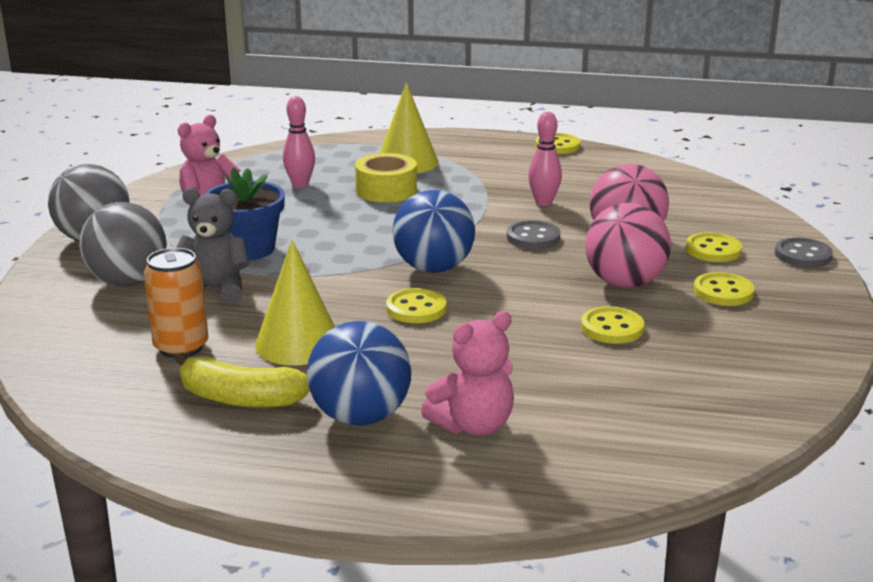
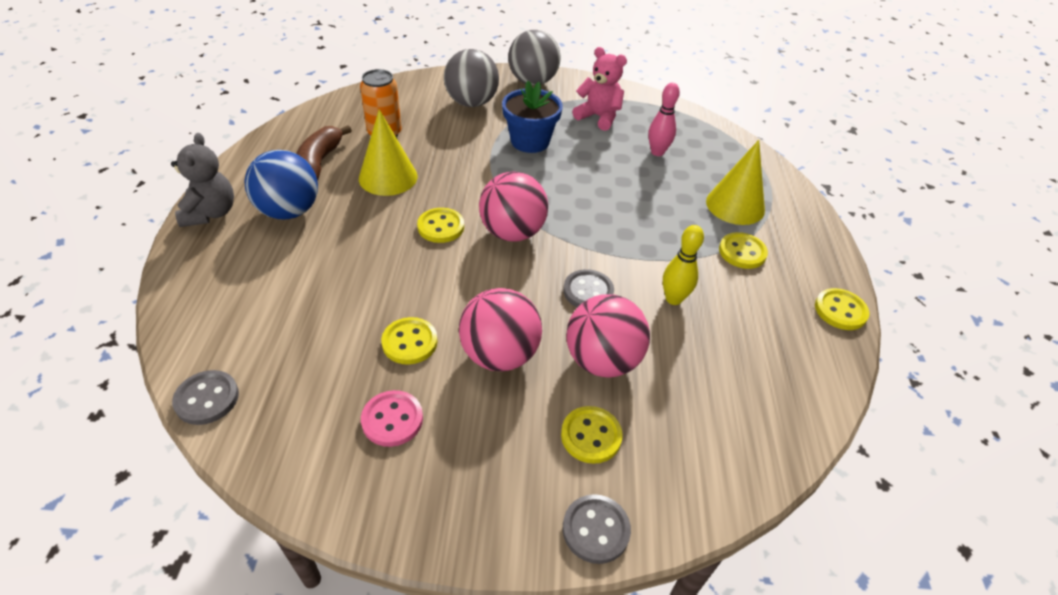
camera: 80 degrees right, 20 degrees up
yellow banana [175,353,310,408] -> brown banana [296,125,352,181]
grey teddy bear [176,188,249,303] -> grey teddy bear moved to [171,133,234,227]
yellow tape [355,153,417,203] -> none
blue ball [392,190,475,273] -> pink ball [479,171,548,242]
pink teddy bear [421,311,514,436] -> none
pink bowling pin [528,112,562,206] -> yellow bowling pin [663,225,704,305]
yellow button [694,272,755,306] -> yellow button moved to [719,232,768,269]
none -> grey button [172,370,239,425]
none -> pink button [361,390,423,447]

